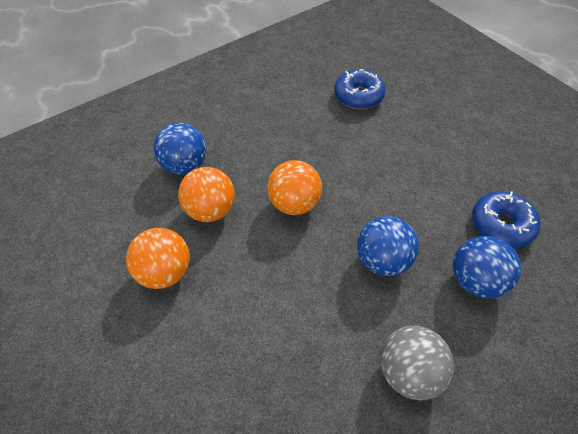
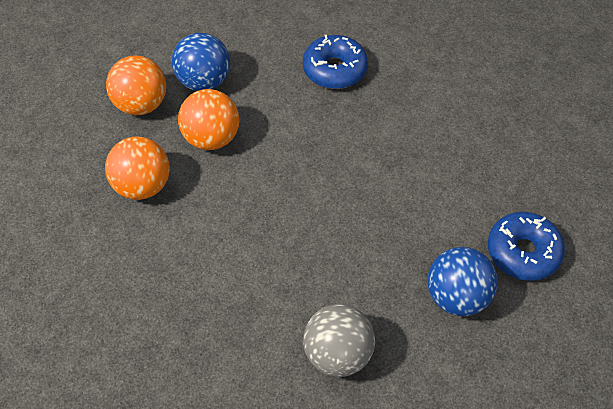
camera: 20 degrees right, 0 degrees up
orange ball [267,160,322,215] -> orange ball moved to [106,56,166,115]
blue donut [334,69,386,109] -> blue donut moved to [303,35,368,89]
blue ball [357,216,419,276] -> none

